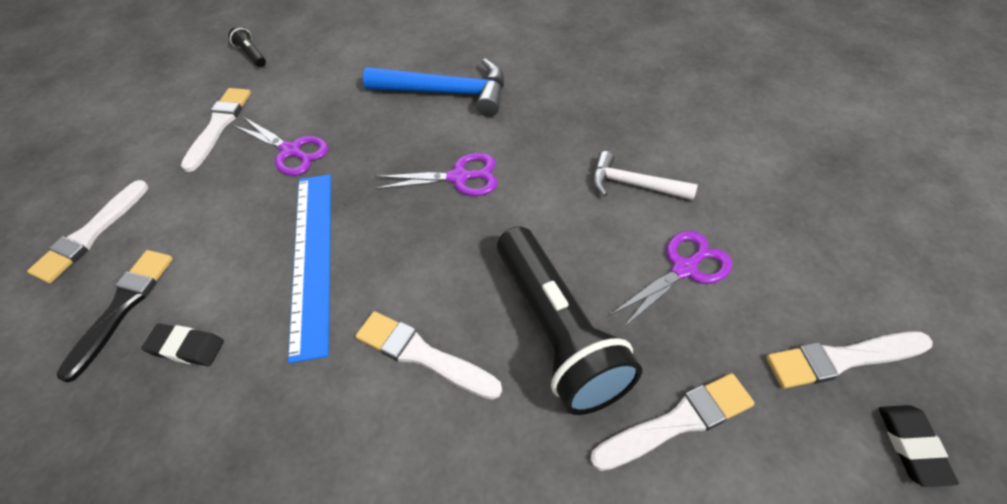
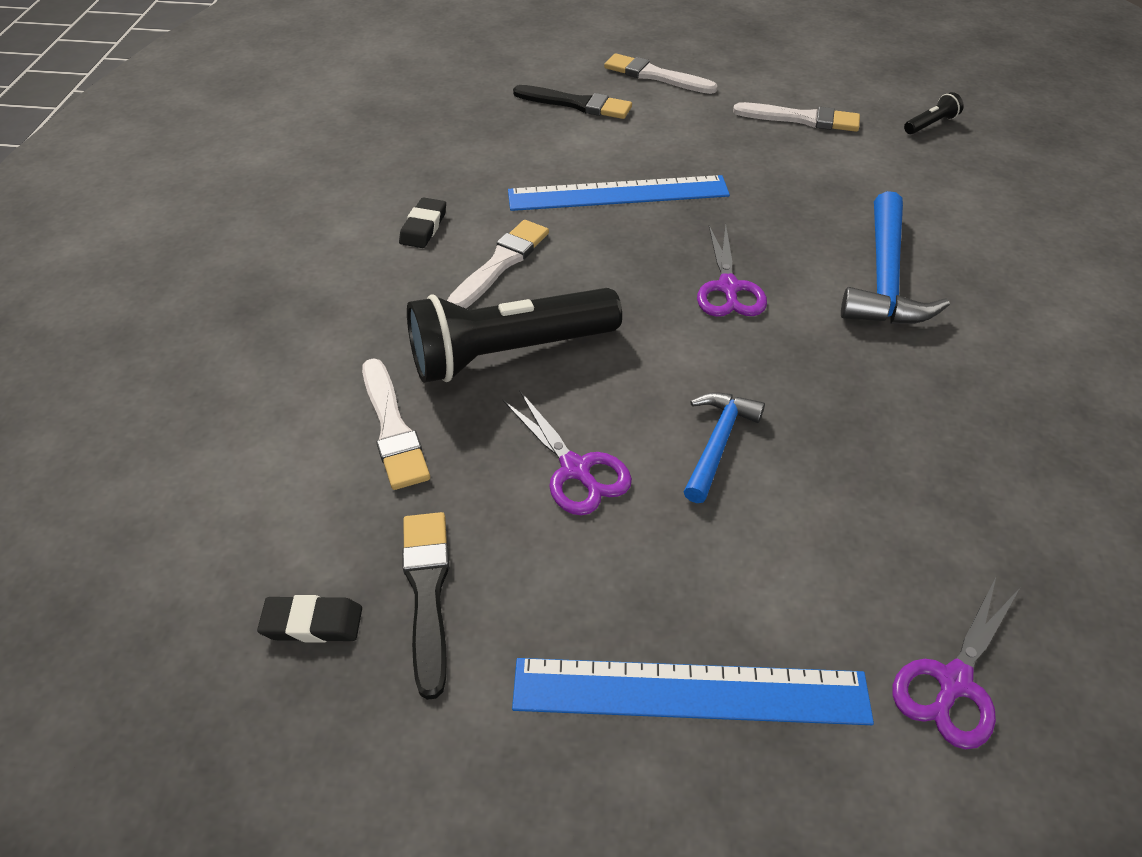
camera: 90 degrees right, 5 degrees down
black eraser [141,324,224,366] -> black eraser moved to [399,197,446,248]
purple scissors [233,117,328,176] -> purple scissors moved to [893,577,1020,749]
white hammer [592,151,698,200] -> blue hammer [684,392,765,503]
white brush [766,331,933,389] -> black brush [402,512,449,700]
none -> blue ruler [512,658,874,725]

